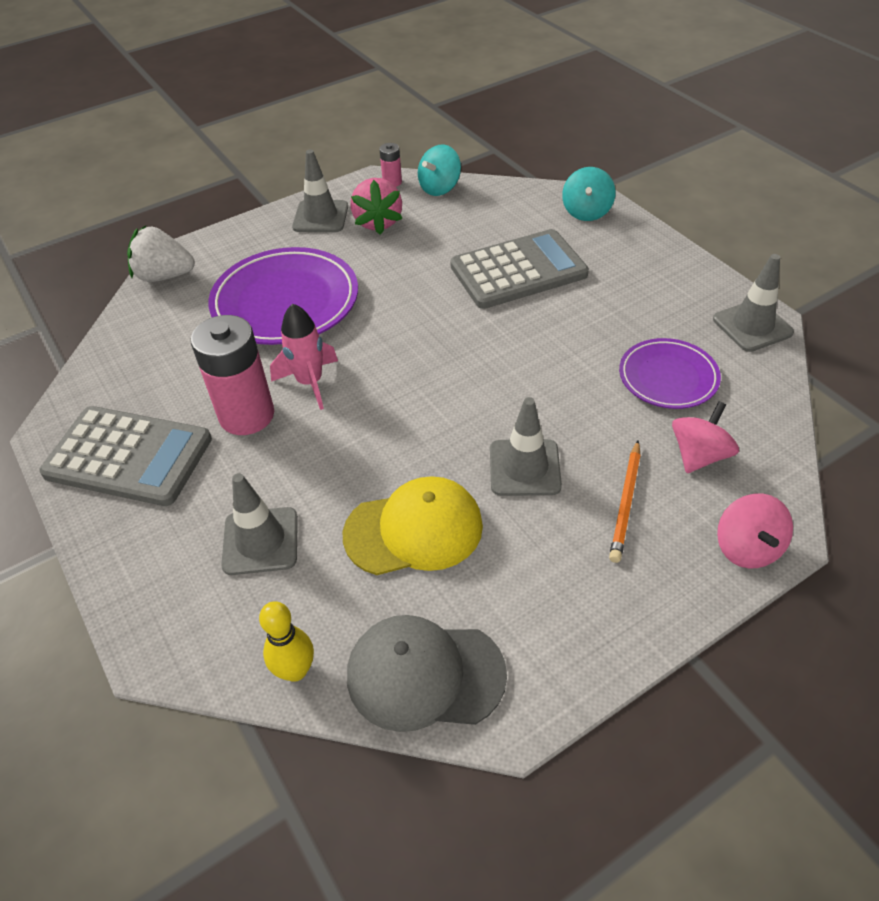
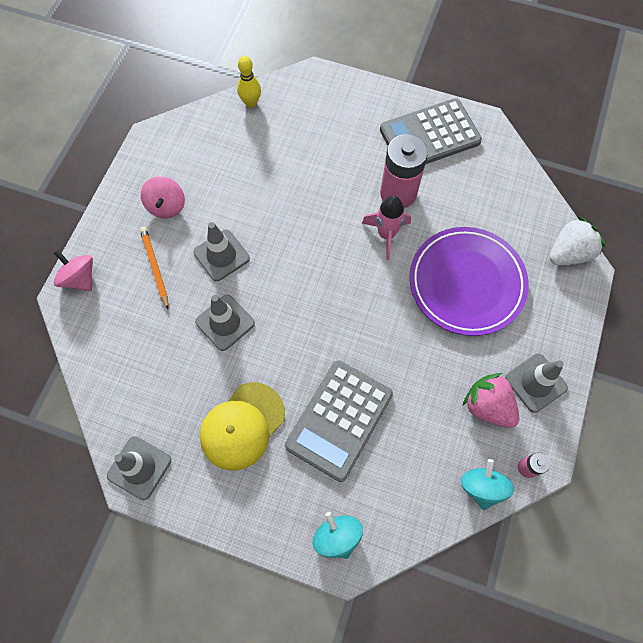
camera: 140 degrees right, 20 degrees up
grey traffic cone [221,473,298,575] -> grey traffic cone moved to [195,295,255,351]
yellow cap [343,476,483,575] -> yellow cap moved to [200,382,285,471]
grey cap [347,615,507,732] -> none
purple plate [619,338,721,409] -> none
pink spinning top [672,401,739,473] -> pink spinning top moved to [141,176,185,218]

